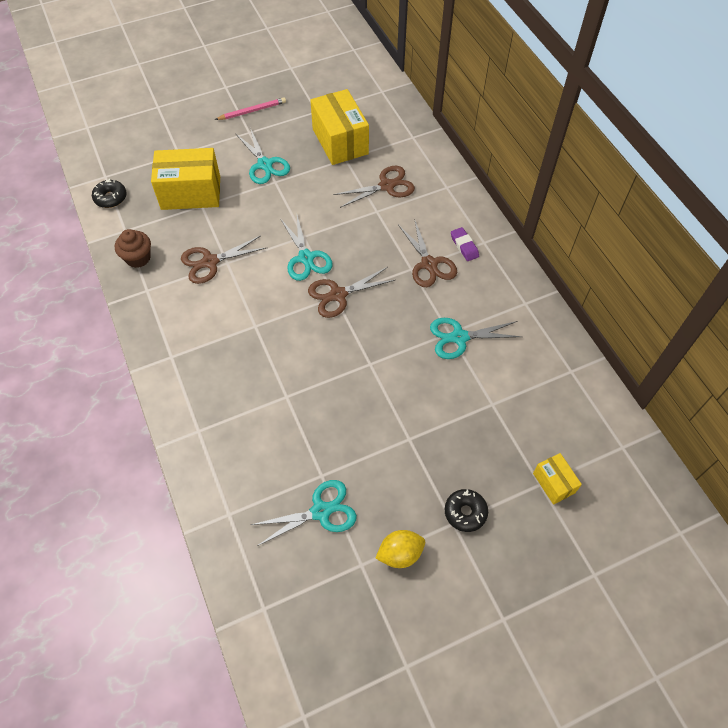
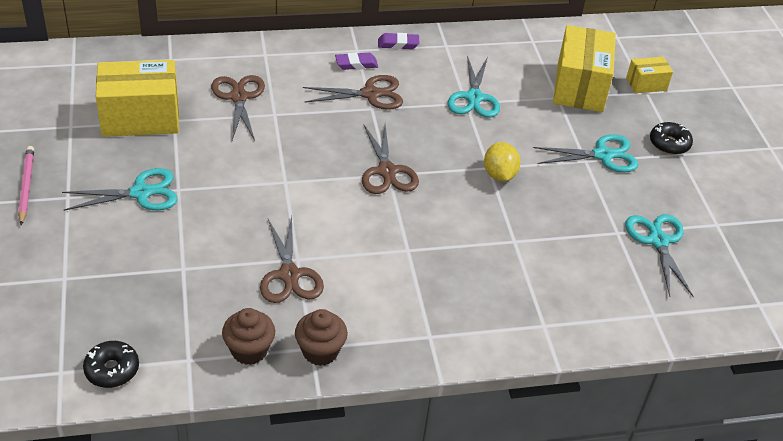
camera: 80 degrees left, 15 degrees down
yellow box [151,148,220,210] -> yellow box moved to [553,25,616,112]
turquoise scissors [280,215,333,281] -> turquoise scissors moved to [533,134,638,172]
yellow lemon [375,530,425,568] -> yellow lemon moved to [484,142,521,181]
none -> brown cupcake [295,309,348,366]
none -> purple eraser [378,33,419,49]

